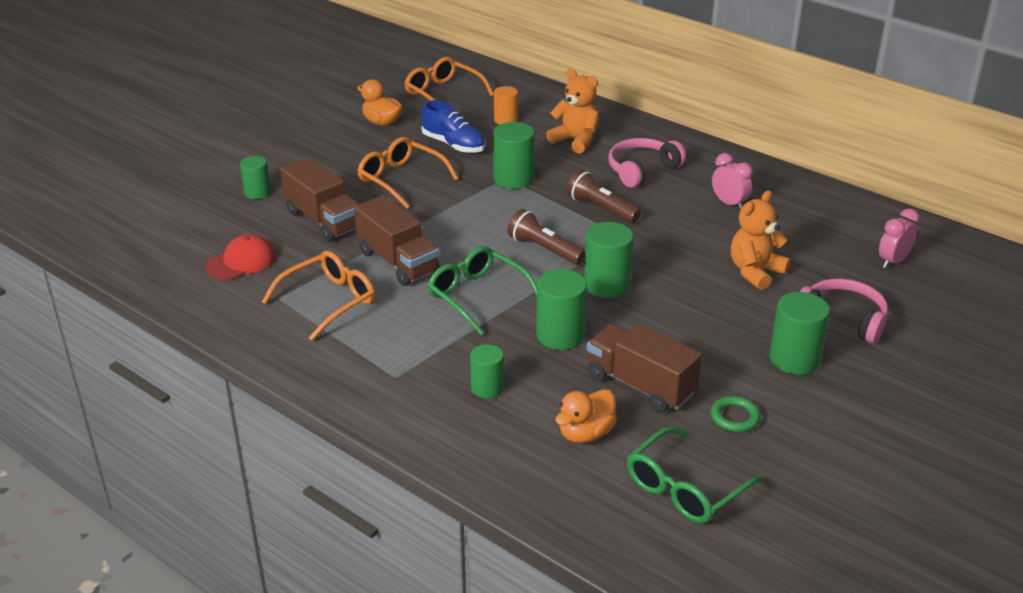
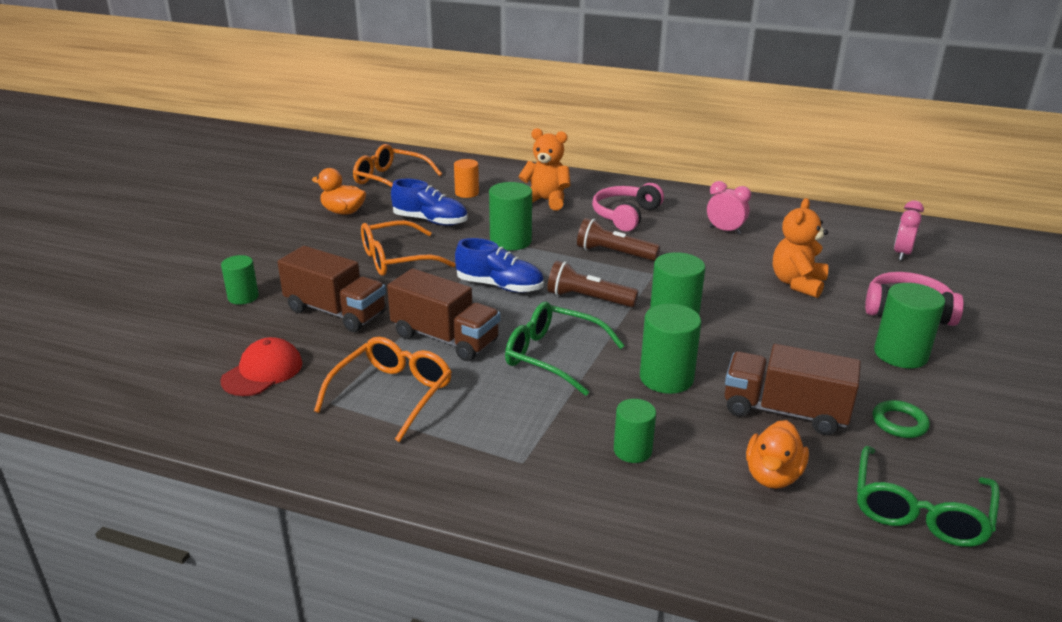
camera: 20 degrees left, 5 degrees down
orange glasses [357,137,459,209] -> orange glasses turned 45 degrees counterclockwise [361,220,456,276]
none -> blue shoe [455,238,544,293]

